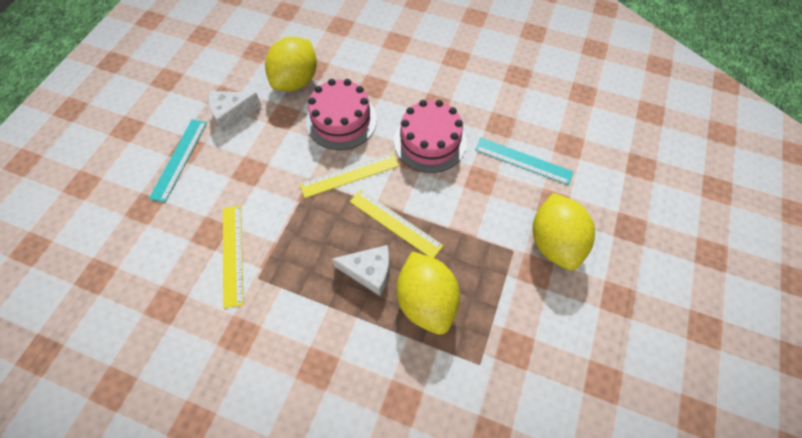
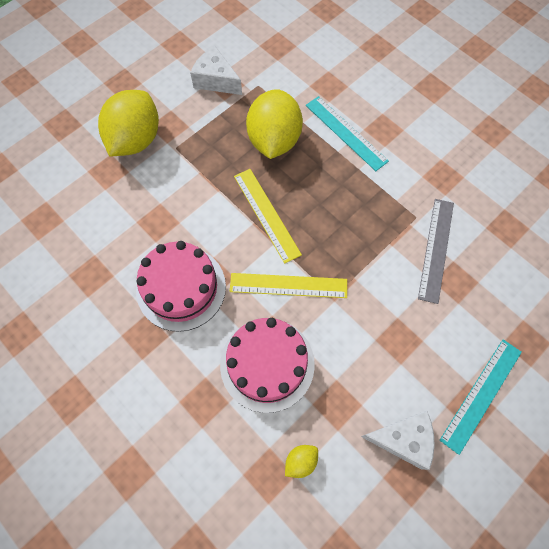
camera: 155 degrees left, 5 degrees up
yellow ruler [223,206,244,308] -> grey ruler [418,199,454,304]
yellow lemon [265,37,317,91] -> yellow lemon [285,445,318,478], size x0.41
white cheese [332,245,390,296] -> white cheese moved to [190,46,242,95]
turquoise ruler [475,138,573,185] -> turquoise ruler moved to [306,96,389,171]

